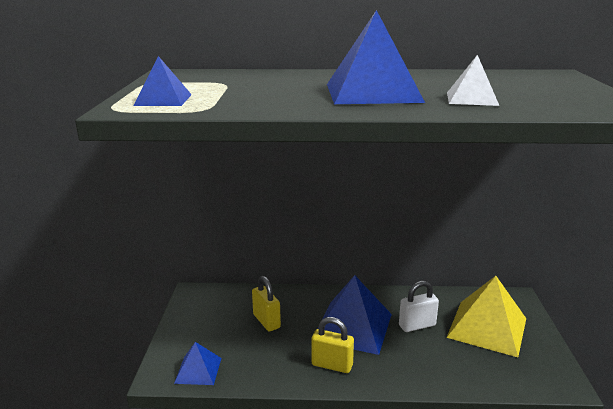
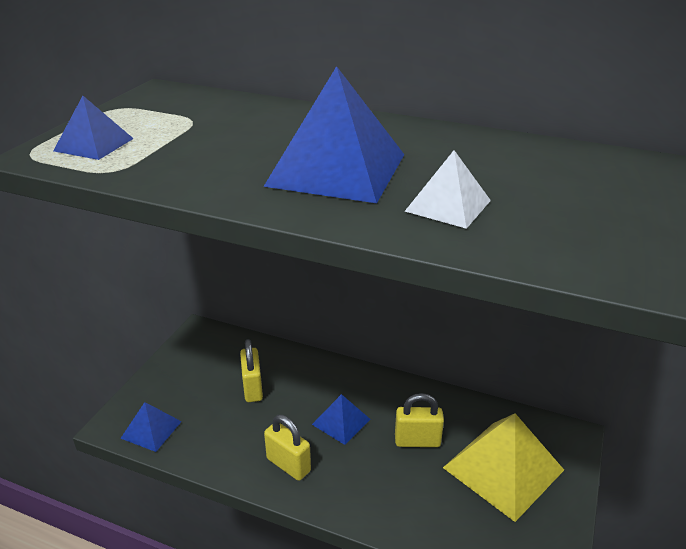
camera: 20 degrees right, 10 degrees up
blue pyramid [317,275,392,355] -> blue pyramid [312,394,371,445], size x0.53
white padlock [399,281,439,332] -> yellow padlock [395,393,444,447]

